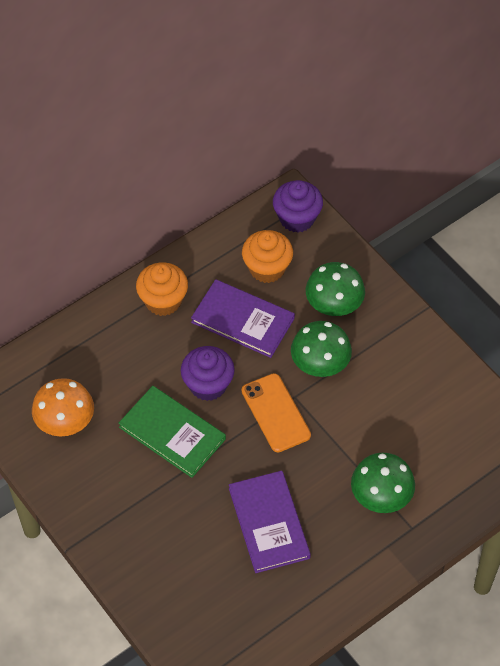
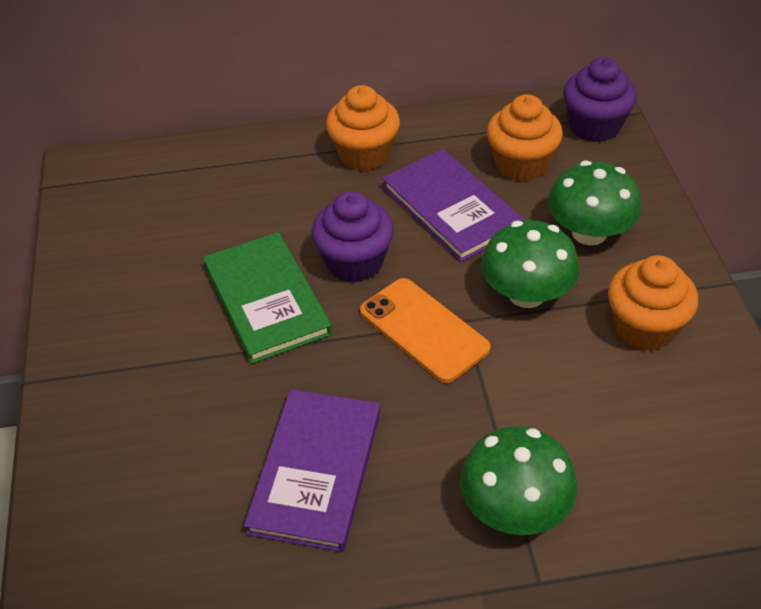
camera: 30 degrees right, 10 degrees down
orange mushroom [32,378,94,436] -> none
orange phone [242,373,311,452] -> orange phone turned 45 degrees counterclockwise [360,278,491,383]
none -> orange cupcake [608,255,698,351]

